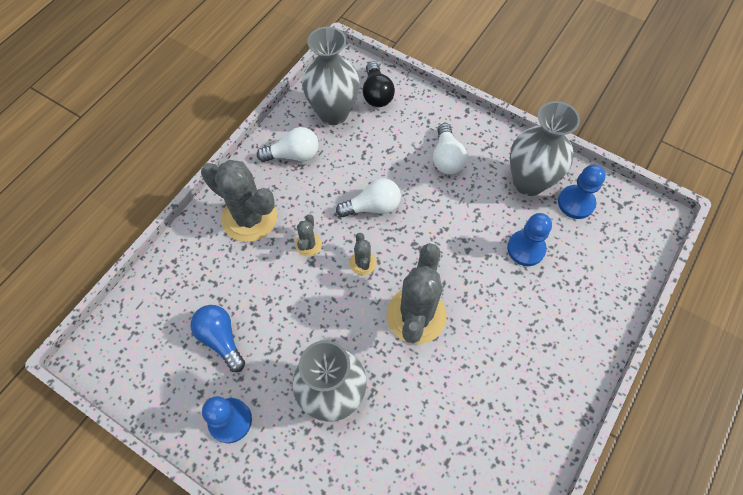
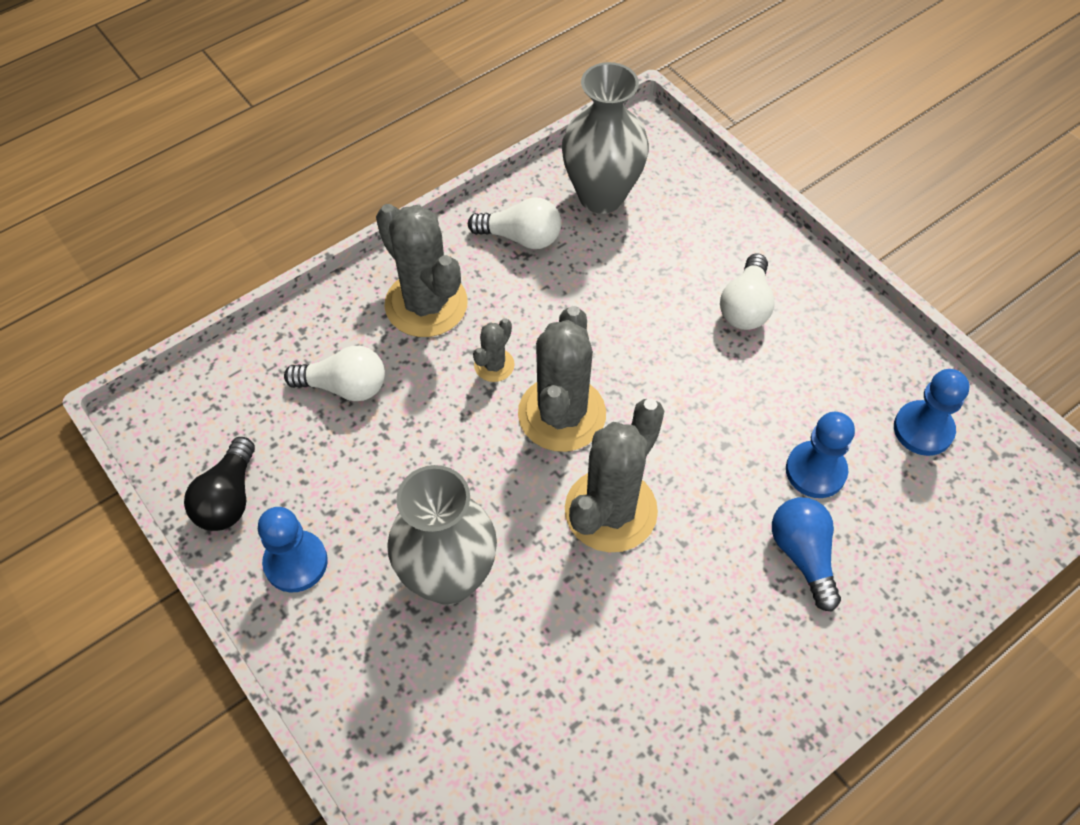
camera: 20 degrees right, 5 degrees down
blue light bulb [190,305,245,372] -> blue light bulb moved to [772,497,841,612]
white light bulb [336,178,401,217] -> white light bulb moved to [284,346,385,401]
grey cactus [349,233,377,275] -> grey cactus [518,306,606,452], size x2.12
black light bulb [363,61,395,107] -> black light bulb moved to [184,437,255,531]
grey vase [510,101,580,196] -> none

